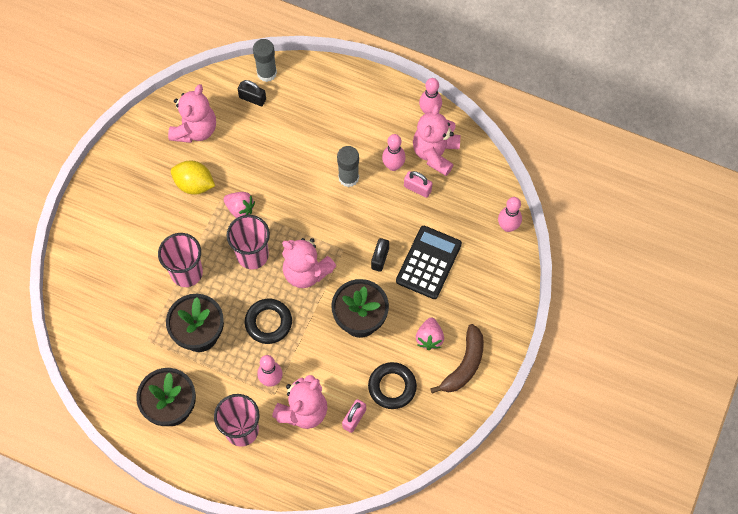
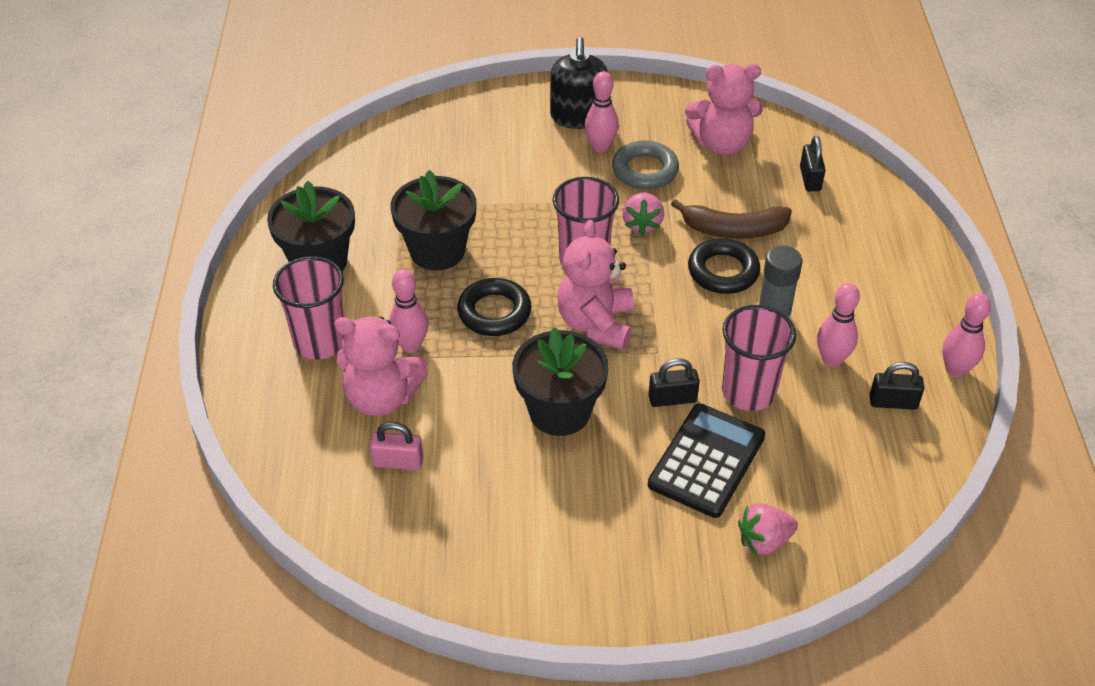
camera: 65 degrees right, 20 degrees down
pink cup [158,233,203,287] -> pink cup moved to [722,305,796,411]
yellow lemon [171,161,215,195] -> grey ring [612,141,679,190]
grey glue stick [253,39,277,82] -> none
black ring [368,362,417,409] -> black ring moved to [688,238,760,294]
black calculator [396,226,462,299] -> black calculator turned 60 degrees counterclockwise [648,403,765,518]
pink padlock [404,171,433,198] -> none
pink teddy bear [413,104,460,176] -> black padlock [869,362,924,410]
pink strawberry [416,318,444,350] -> pink strawberry moved to [738,503,798,555]
brown banana [430,324,484,394] -> brown banana moved to [671,199,792,239]
pink bowling pin [498,197,522,232] -> pink bowling pin moved to [585,71,619,152]
none -> black soap dispenser [550,37,608,129]

